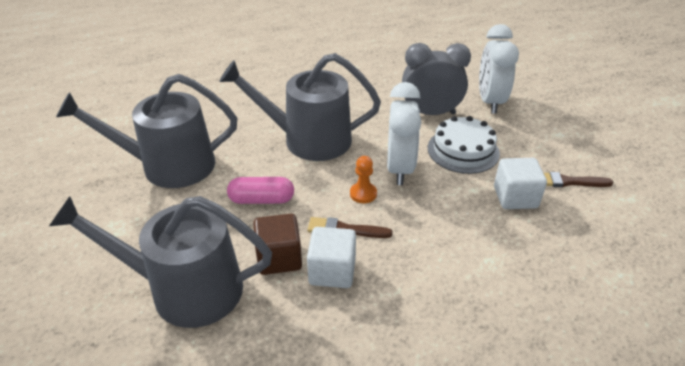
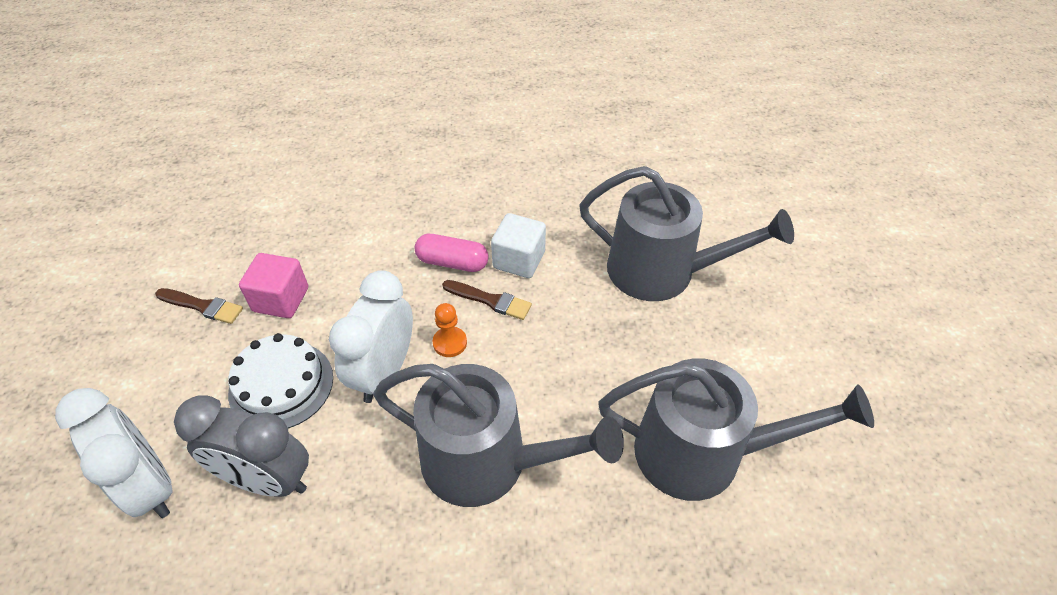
camera: 165 degrees left, 10 degrees up
pink capsule [227,177,294,204] -> pink capsule moved to [415,234,489,272]
brown cube [253,214,302,275] -> none
white clock [479,24,519,114] -> white clock turned 60 degrees counterclockwise [55,388,173,518]
white cube [494,158,547,209] -> pink cube [239,253,308,318]

